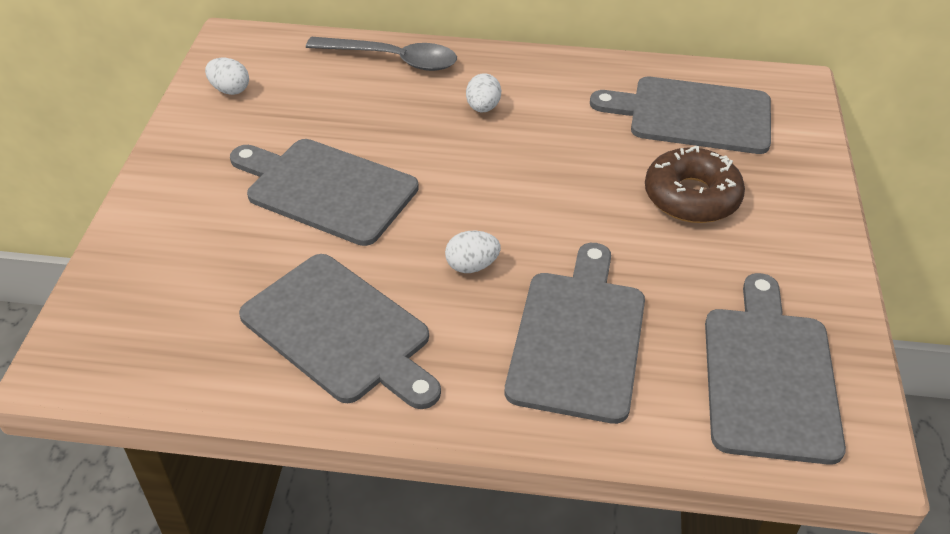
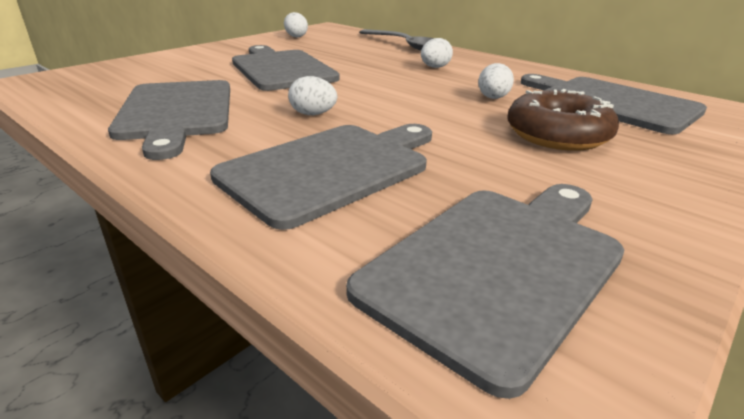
camera: 35 degrees right, 15 degrees down
none -> white egg [478,63,514,99]

